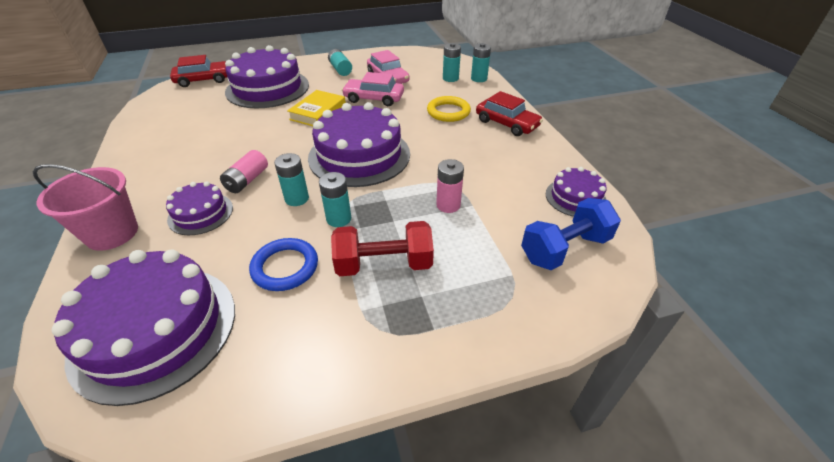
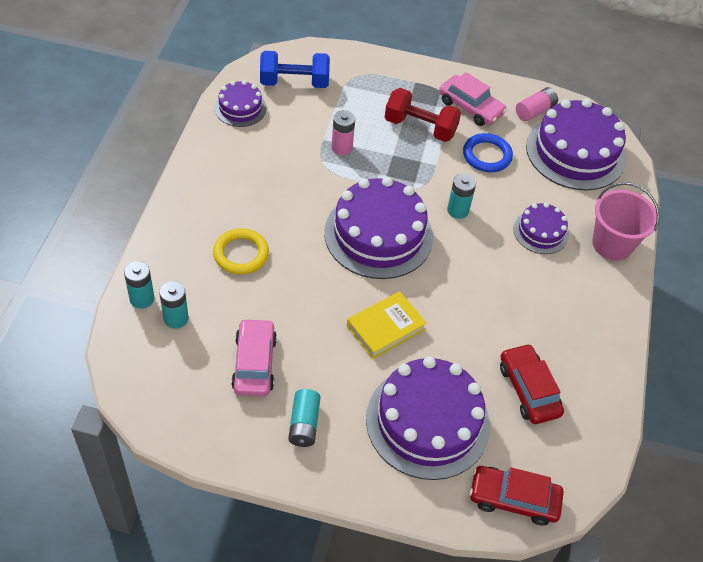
camera: 155 degrees left, 10 degrees up
pink battery [220,150,268,193] -> pink battery moved to [516,87,558,121]
turquoise battery [319,172,351,227] -> none
pink car [342,72,404,106] -> pink car moved to [439,72,507,126]
red car [476,91,543,136] -> red car moved to [500,343,564,424]

